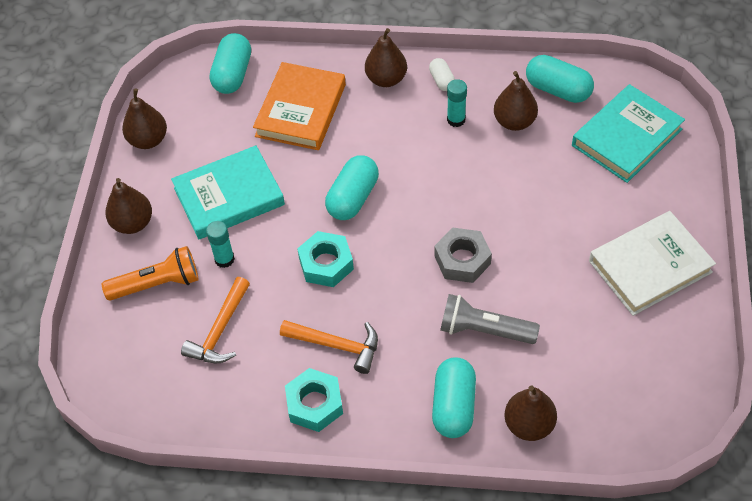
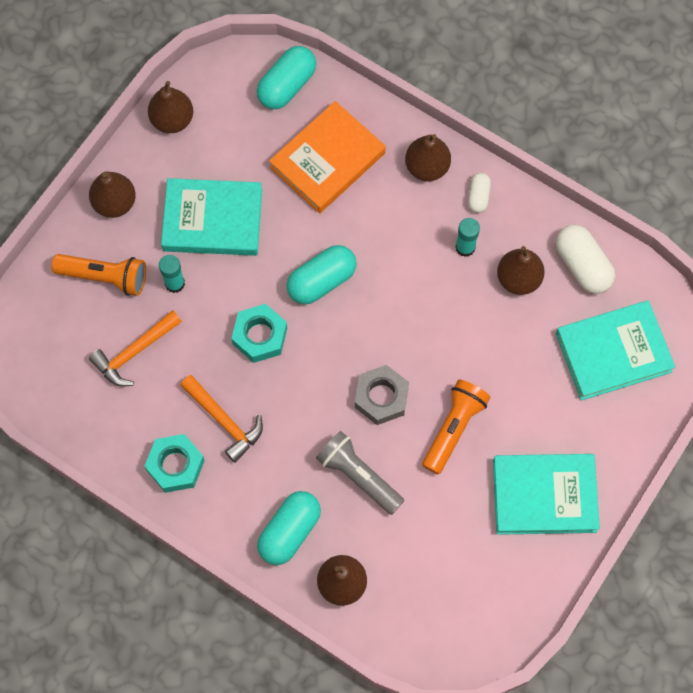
camera: 25 degrees right, 15 degrees up
turquoise capsule [526,55,594,103] -> white capsule [556,225,615,294]
white book [589,211,716,316] -> turquoise book [493,454,600,535]
none -> orange flashlight [422,380,490,474]

